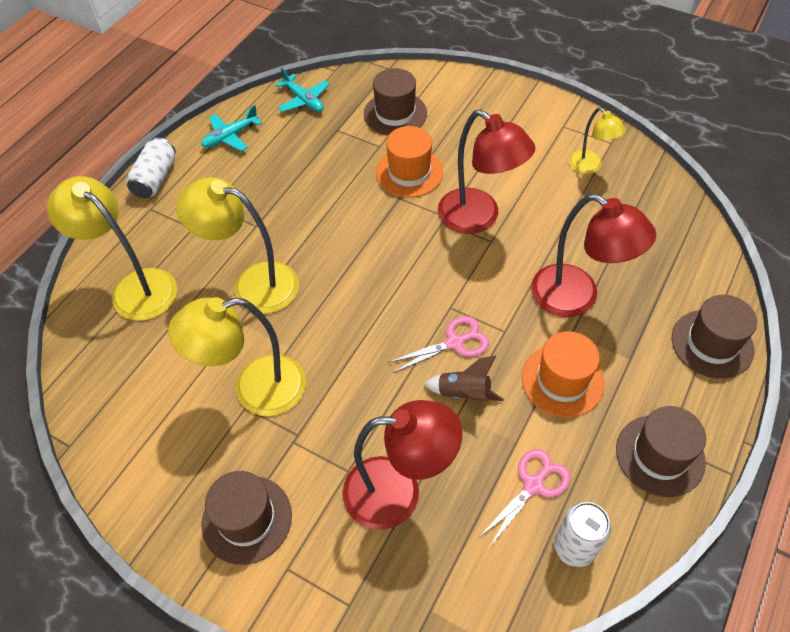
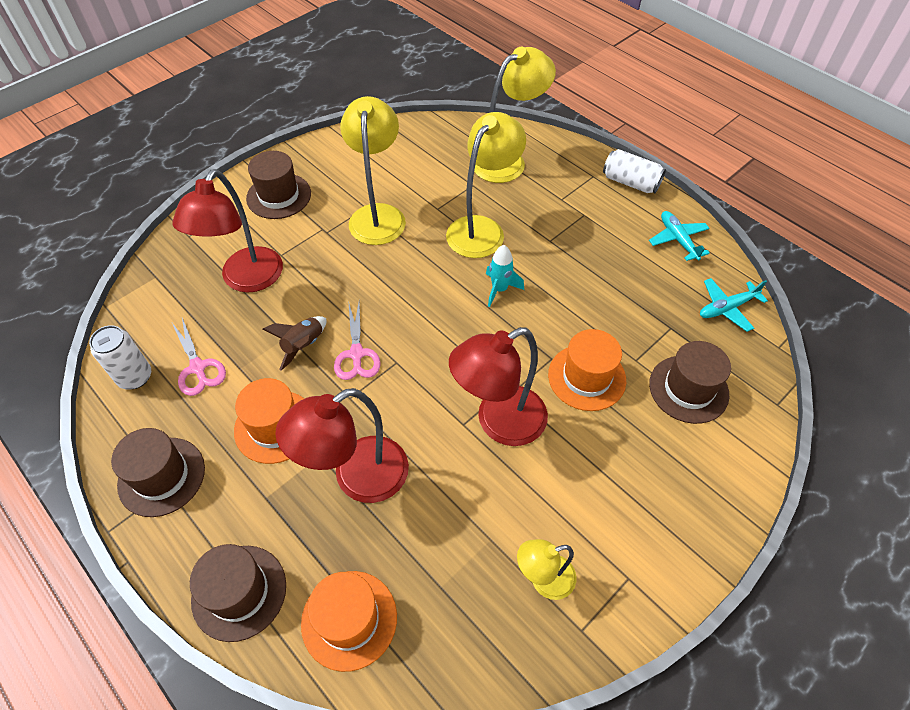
camera: 105 degrees right, 0 degrees up
none -> orange hat [301,571,397,672]
none -> turquoise rocket [486,245,524,307]

